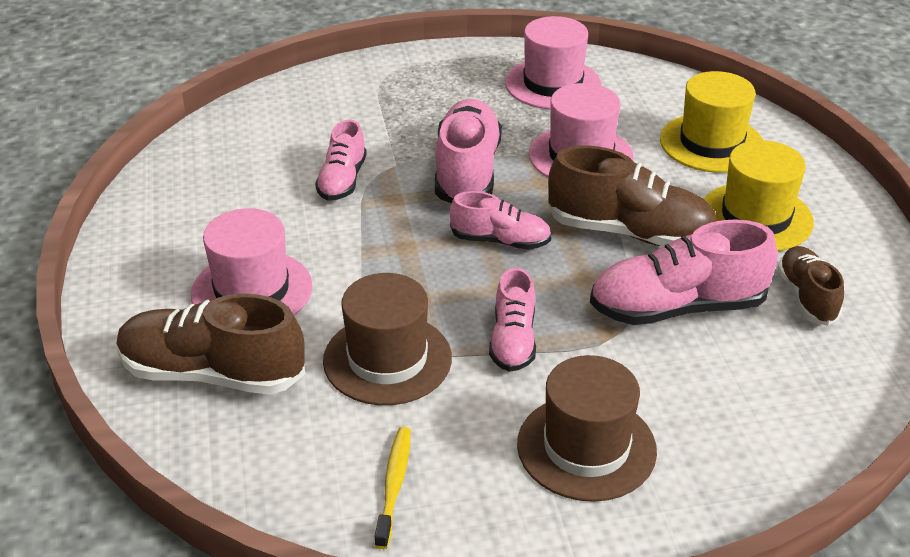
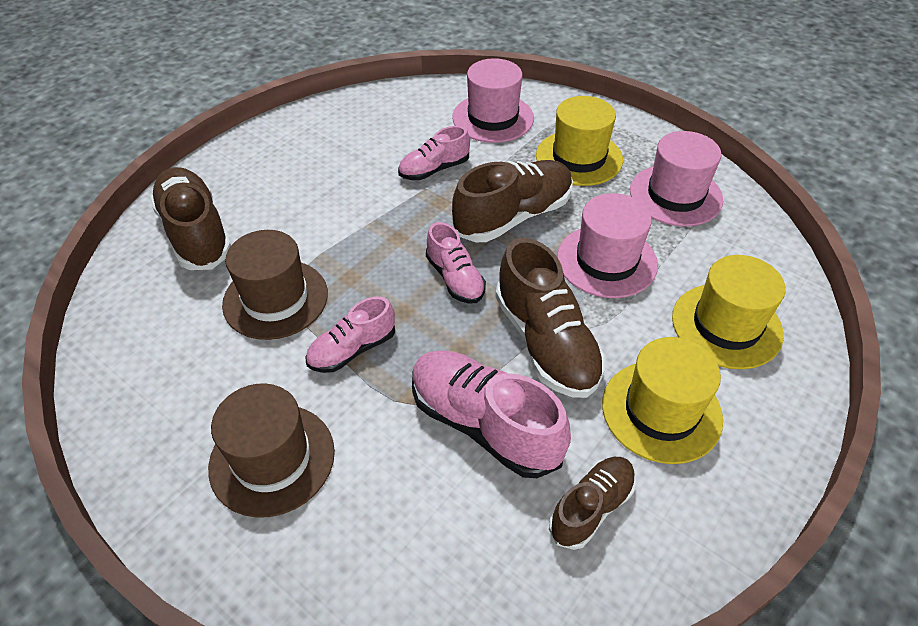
camera: 50 degrees right, 10 degrees up
pink hat [191,208,313,316] -> pink hat moved to [452,58,534,143]
yellow toothbrush [375,427,411,549] -> none
pink shoe [435,99,502,203] -> brown shoe [452,160,573,242]
none -> yellow hat [536,96,623,186]

